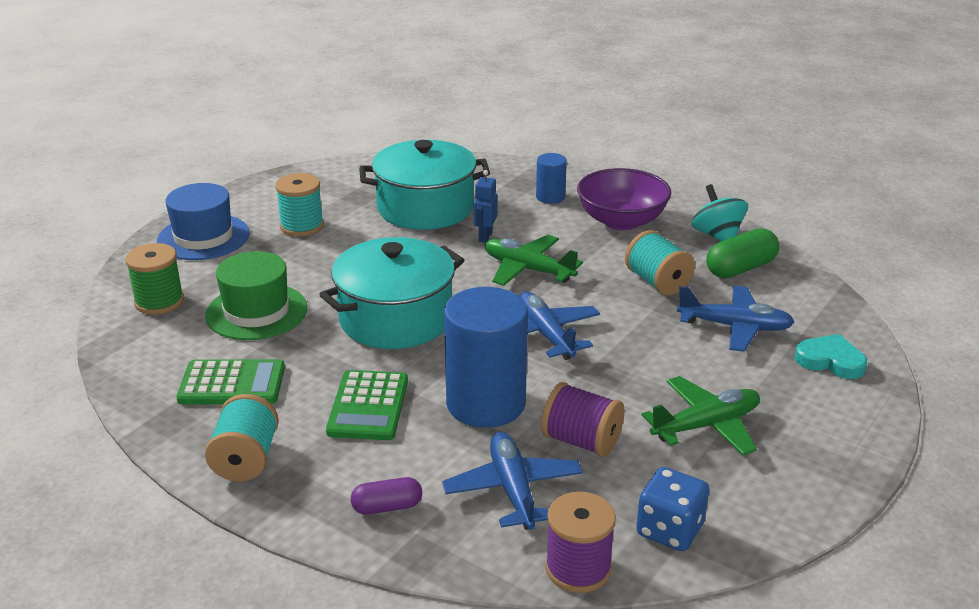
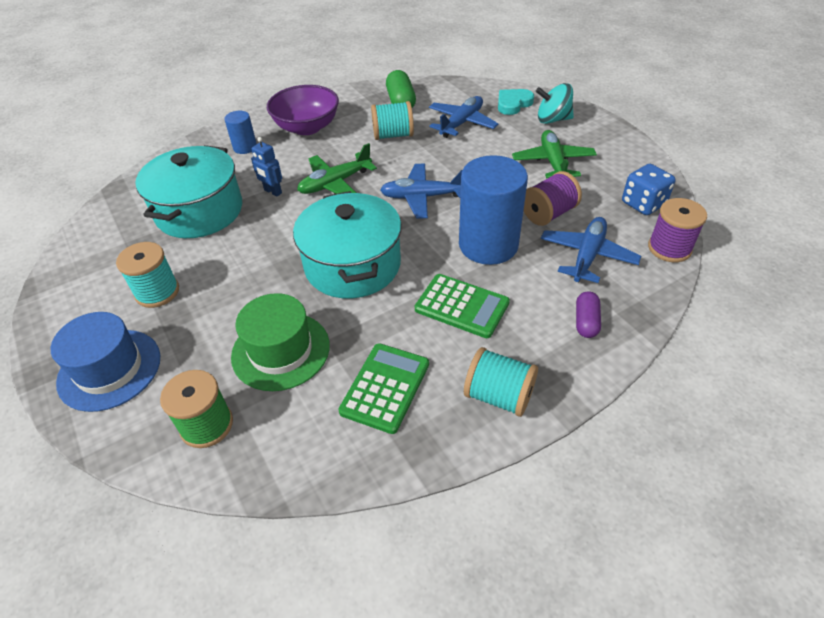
camera: 65 degrees left, 15 degrees up
blue plane [442,432,583,530] -> blue plane turned 105 degrees clockwise [541,217,641,283]
turquoise spinning top [691,184,748,241] -> turquoise spinning top moved to [536,83,574,124]

